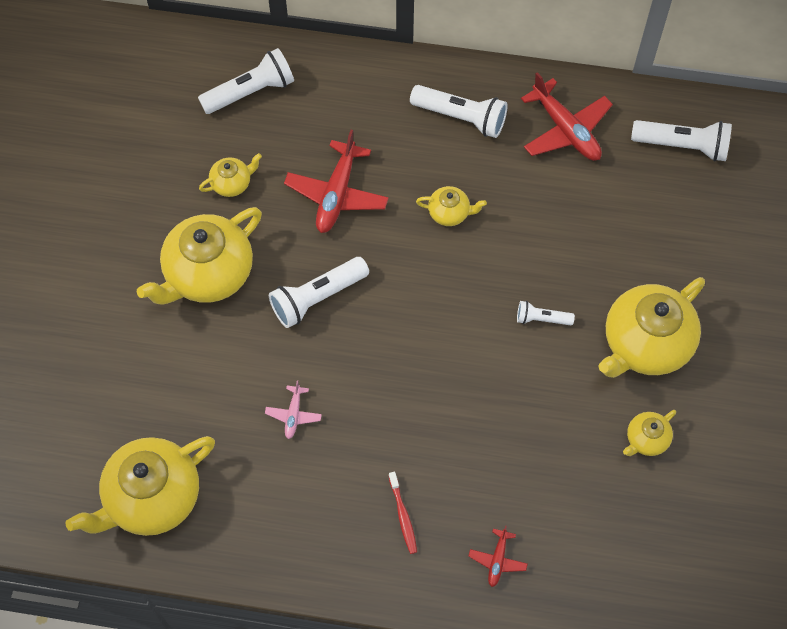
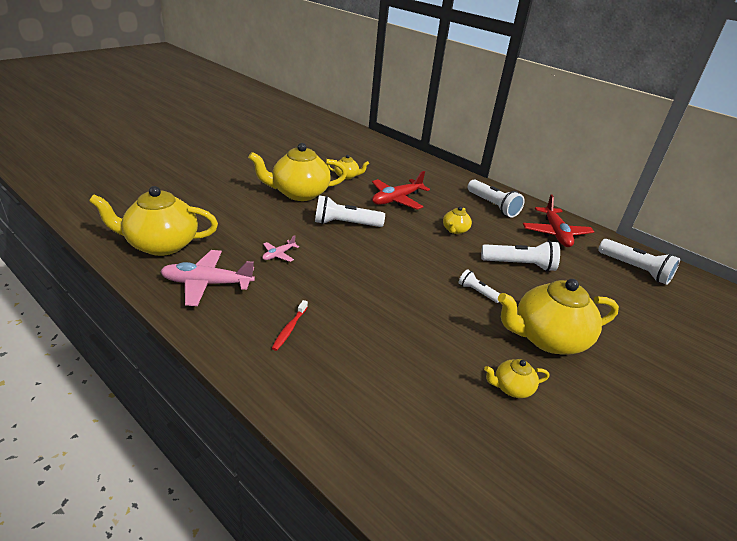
camera: 30 degrees right, 30 degrees down
white flashlight [198,48,294,114] -> white flashlight moved to [481,240,560,271]
yellow teapot [416,186,487,226] -> yellow teapot turned 75 degrees clockwise [443,207,472,234]
red plane [469,526,528,587] -> none
none -> pink plane [160,250,255,306]

